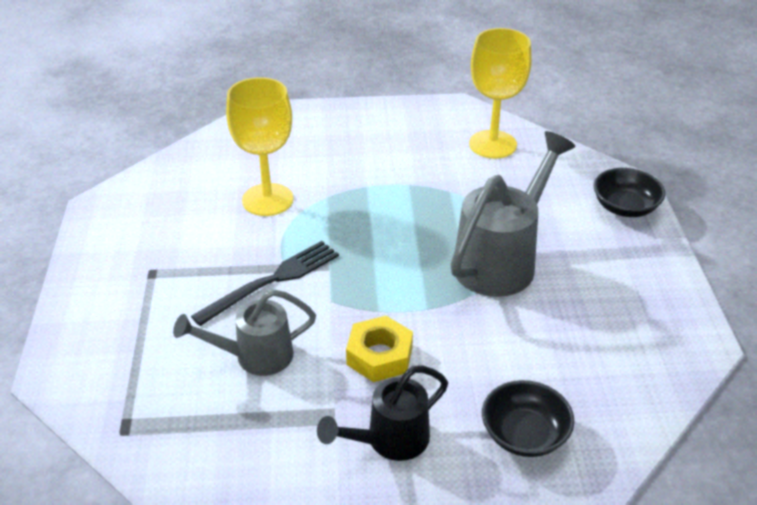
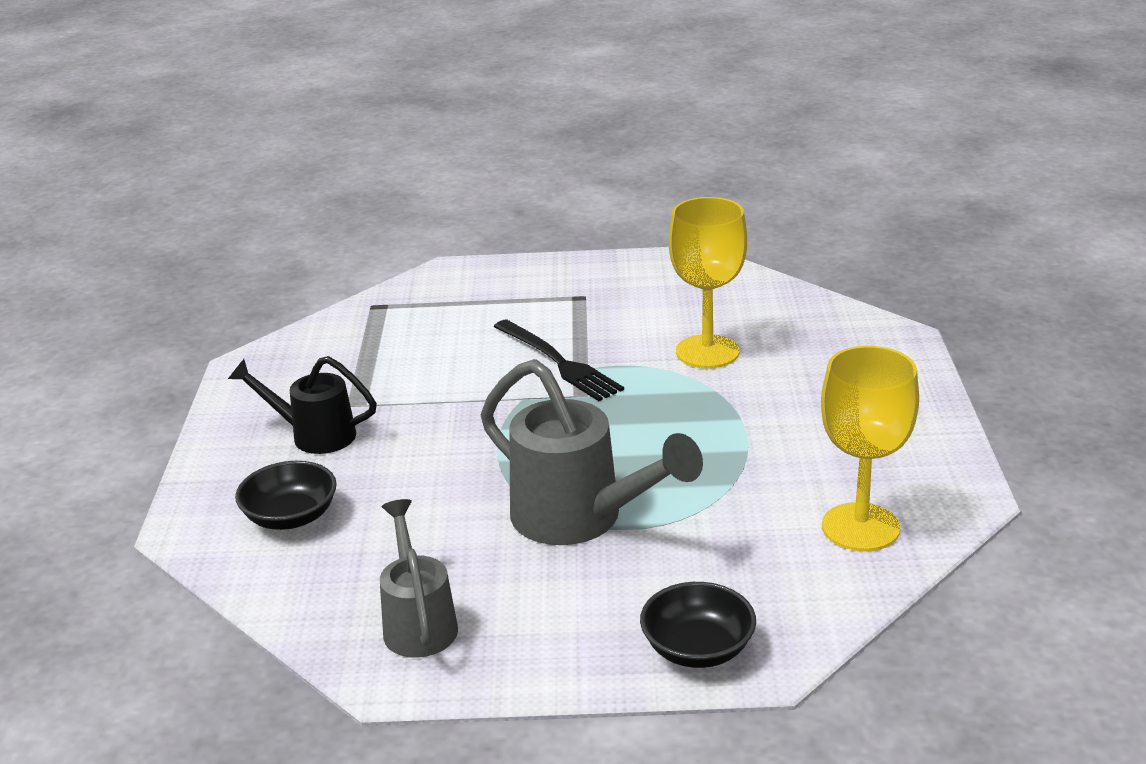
camera: 95 degrees right, 10 degrees down
grey watering can [173,289,316,376] -> grey watering can moved to [380,499,458,658]
black watering can [317,366,448,461] -> black watering can turned 45 degrees counterclockwise [228,356,377,454]
yellow nut [346,316,413,382] -> none

